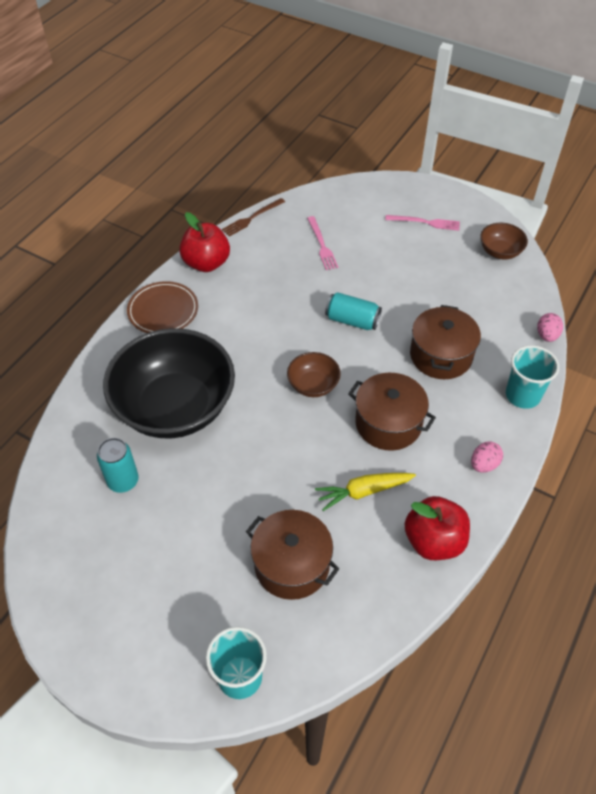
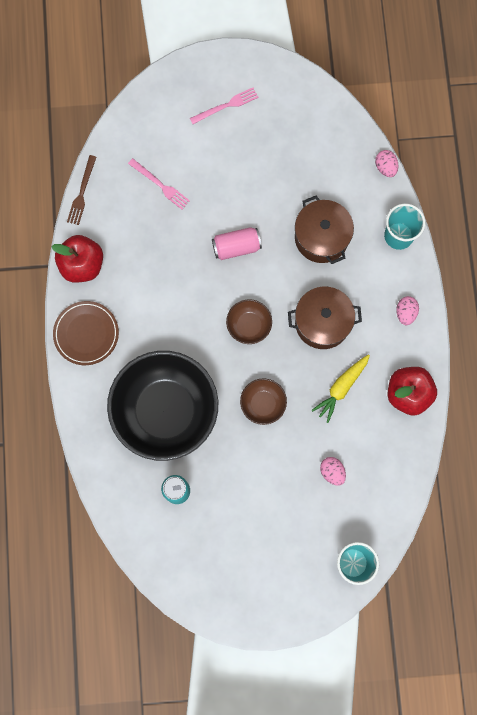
camera: 35 degrees left, 25 degrees up
brown pot [246,510,339,600] -> pink egg [320,457,346,486]
turquoise can [325,292,382,330] -> pink can [212,227,262,260]
brown bowl [480,223,528,259] -> brown bowl moved to [240,378,287,425]

